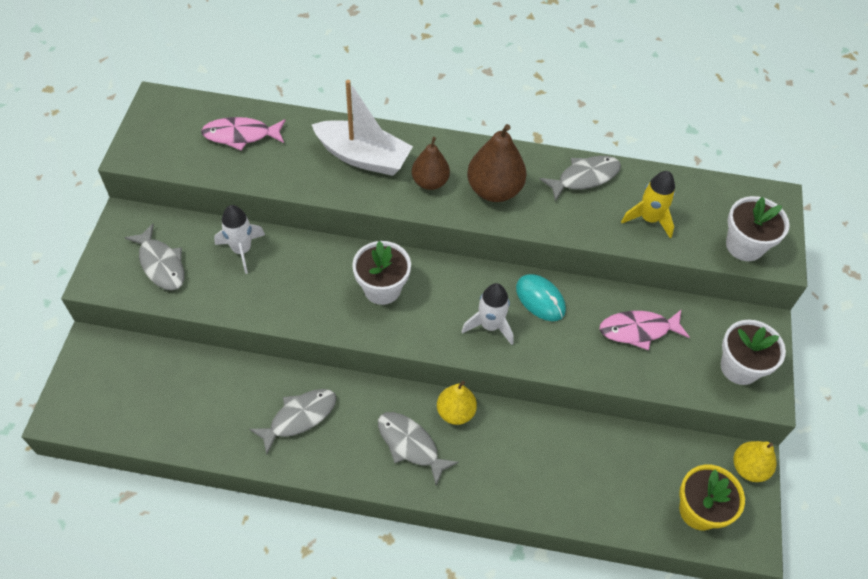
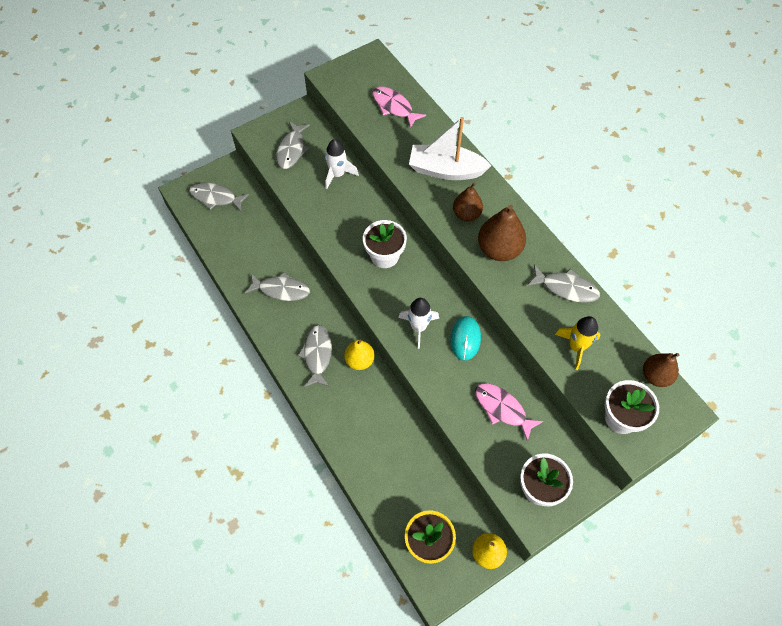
camera: 50 degrees right, 5 degrees up
white boat [312,80,413,176] -> white boat turned 120 degrees clockwise [409,117,492,180]
none -> grey fish [189,183,249,212]
none -> brown pear [643,353,679,387]

